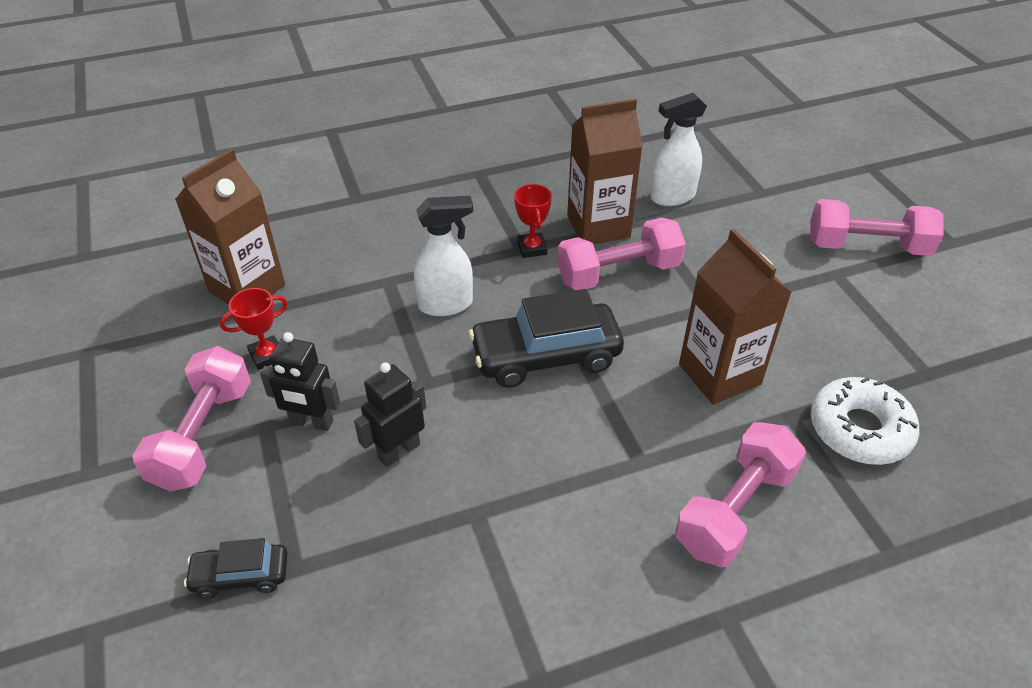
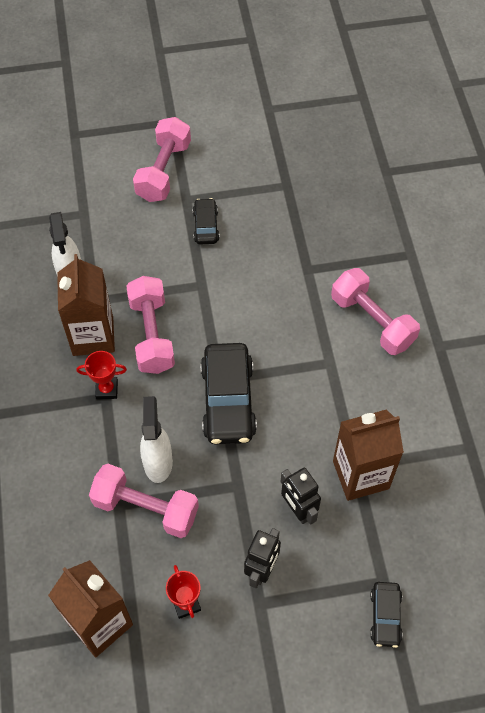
camera: 80 degrees left, 15 degrees up
pink dumbbell [132,346,251,492] -> pink dumbbell moved to [89,464,199,538]
brown carton [679,229,792,404] -> brown carton moved to [333,409,404,501]
white donut [811,377,919,465] -> none
none -> black car [193,198,220,245]

